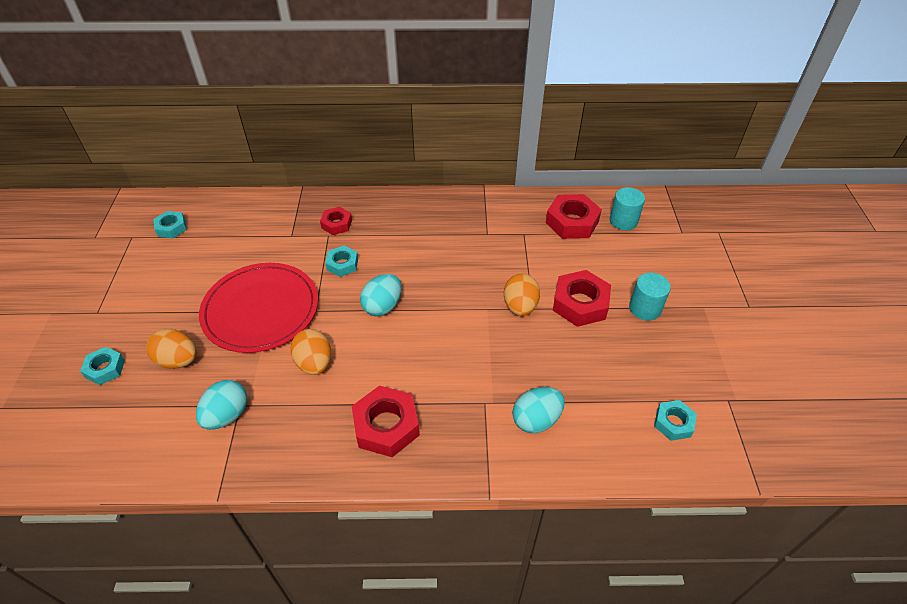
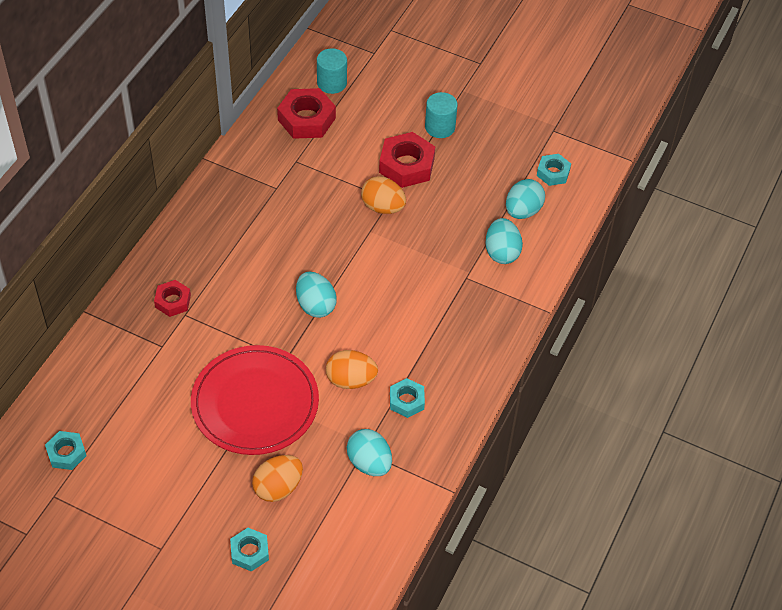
camera: 65 degrees left, 5 degrees up
turquoise nut [325,246,358,277] -> turquoise nut moved to [390,378,425,418]
red nut [352,386,420,457] -> none
none -> turquoise egg [506,179,545,219]

